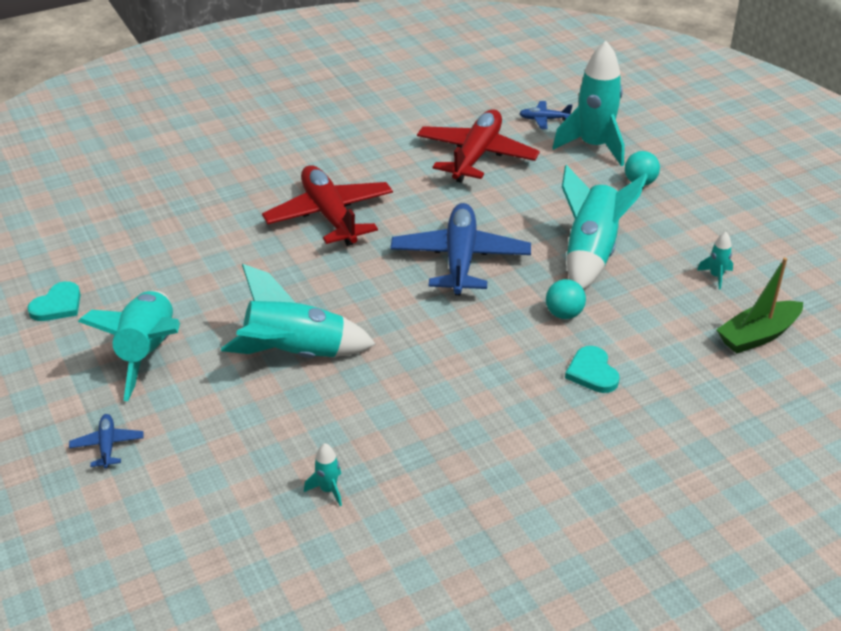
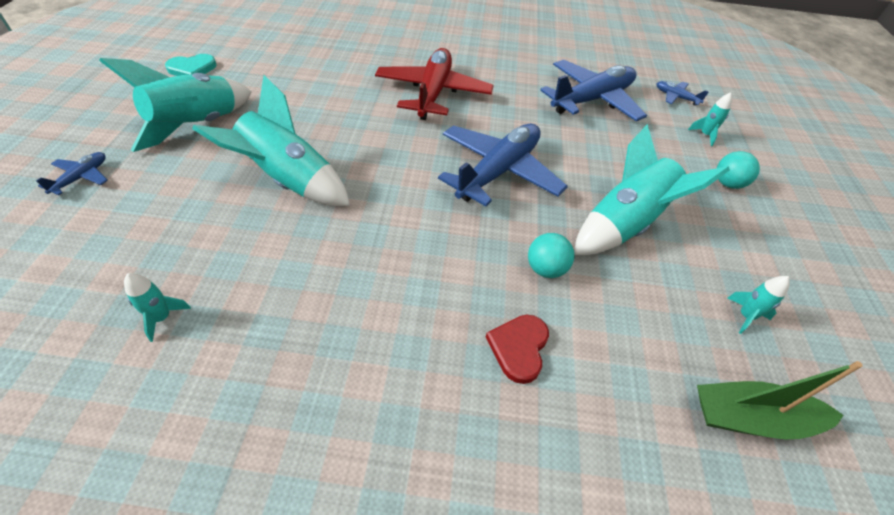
camera: 30 degrees right, 10 degrees up
red plane [417,110,540,183] -> blue plane [540,60,647,122]
turquoise rocket [552,41,625,166] -> turquoise rocket [688,92,732,146], size x0.42
turquoise heart [565,346,620,393] -> red heart [486,315,549,384]

